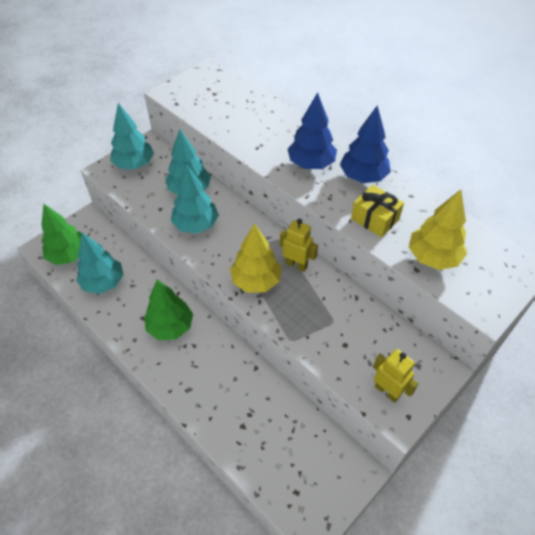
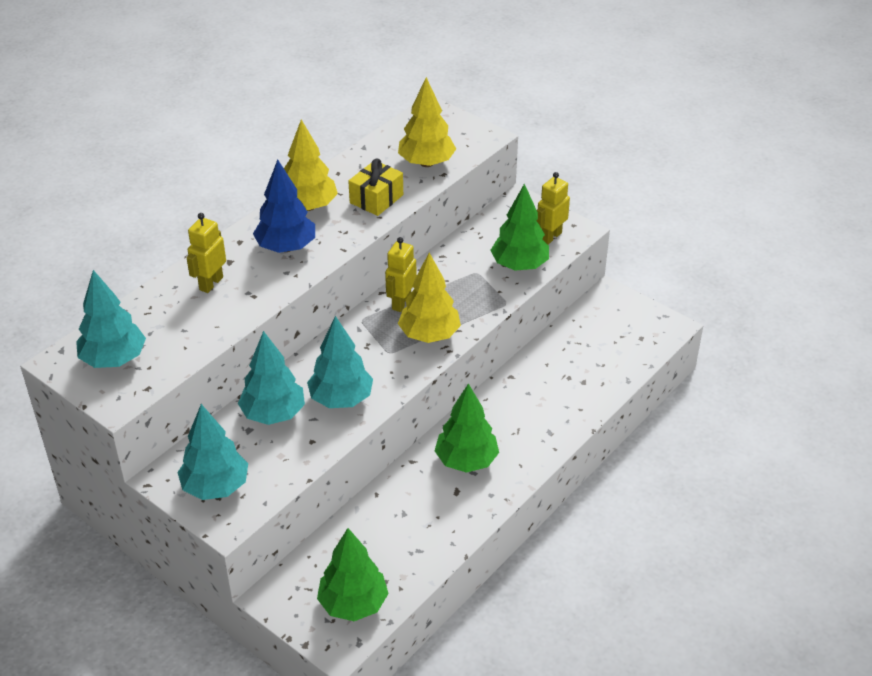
camera: 95 degrees left, 10 degrees down
turquoise tree [76,232,124,294] -> turquoise tree moved to [76,270,146,368]
blue tree [340,105,391,183] -> yellow tree [284,119,338,211]
none -> yellow robot [187,213,226,293]
none -> green tree [490,184,549,270]

